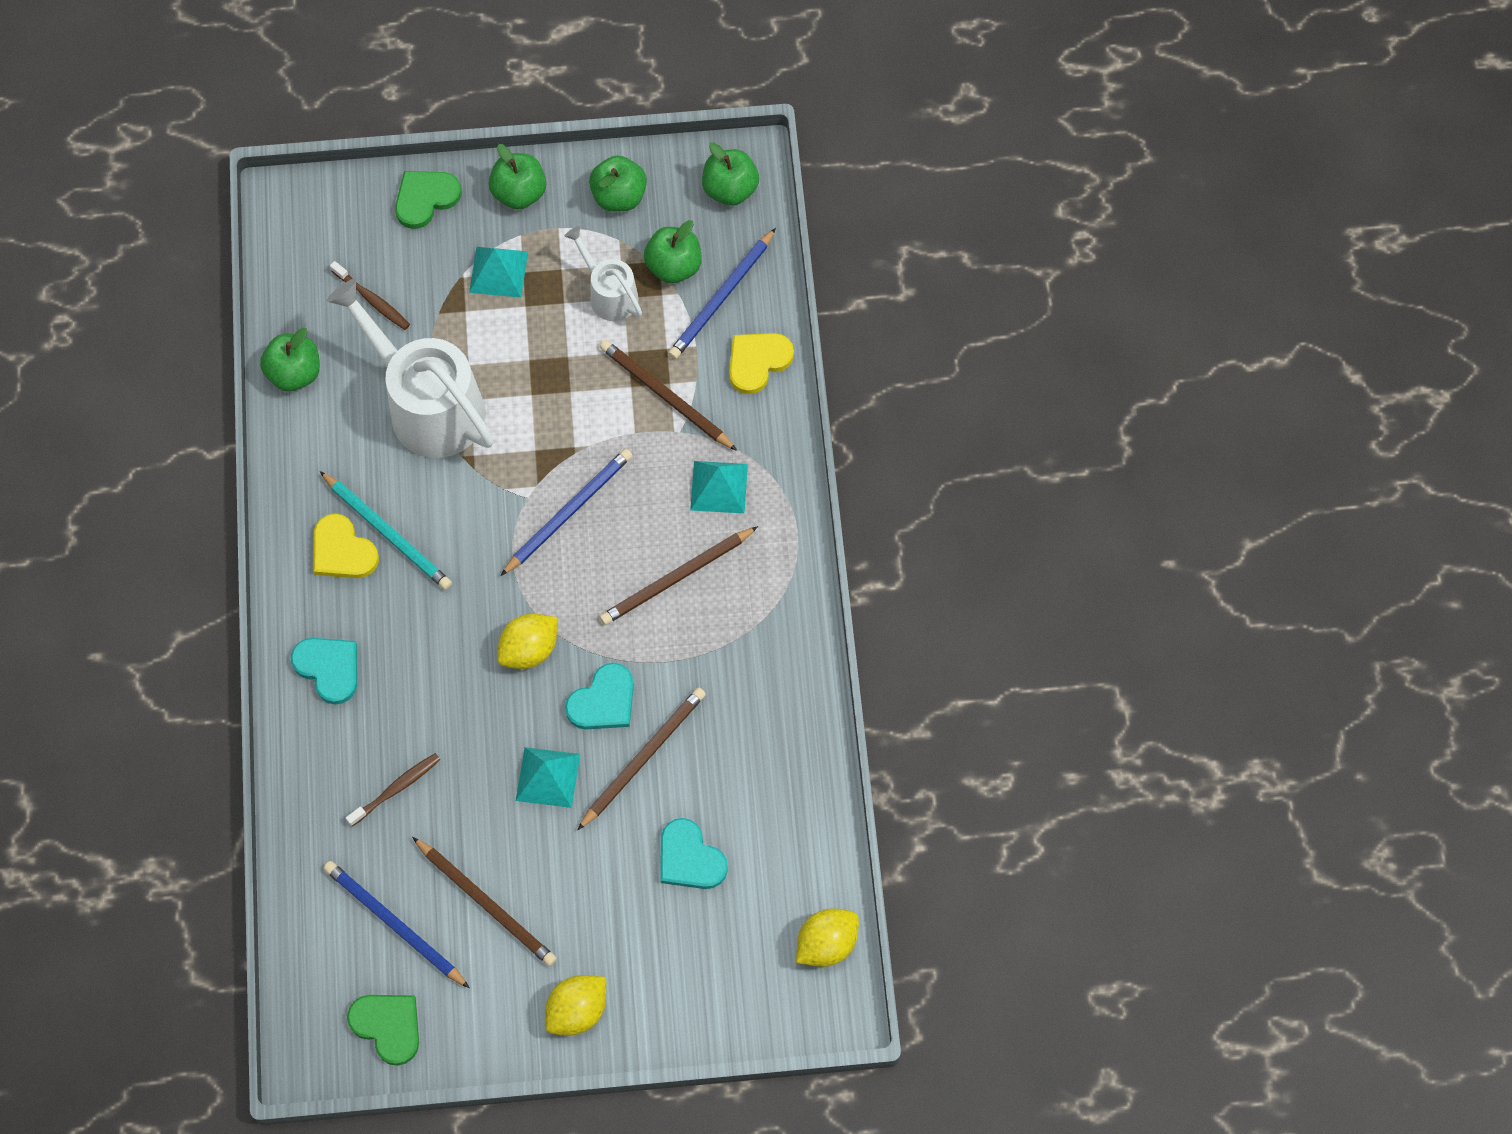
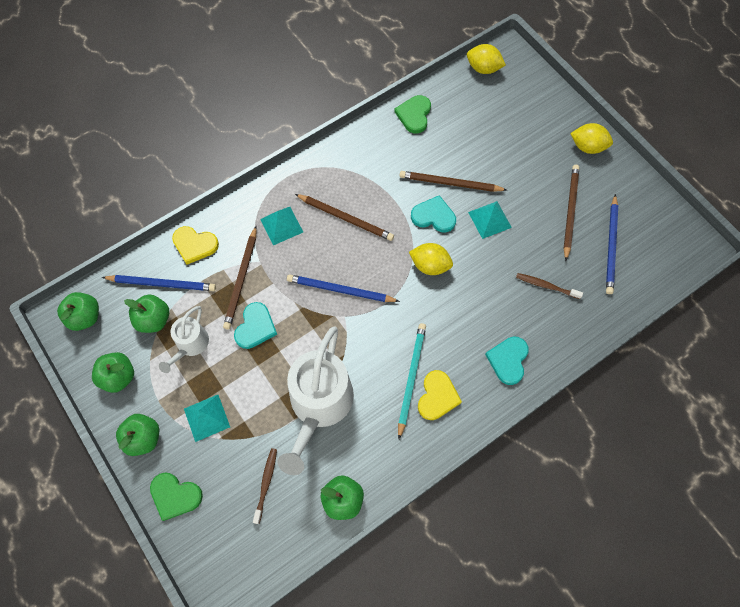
camera: 120 degrees left, 0 degrees up
green heart [347,995,419,1066] -> green heart moved to [394,95,431,134]
turquoise heart [660,818,728,889] -> turquoise heart moved to [234,302,277,349]

